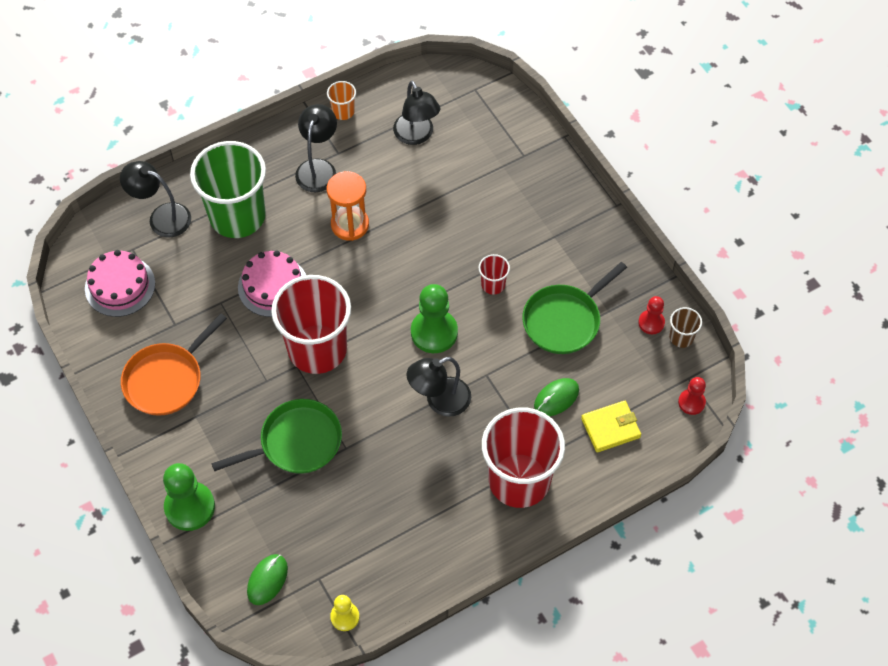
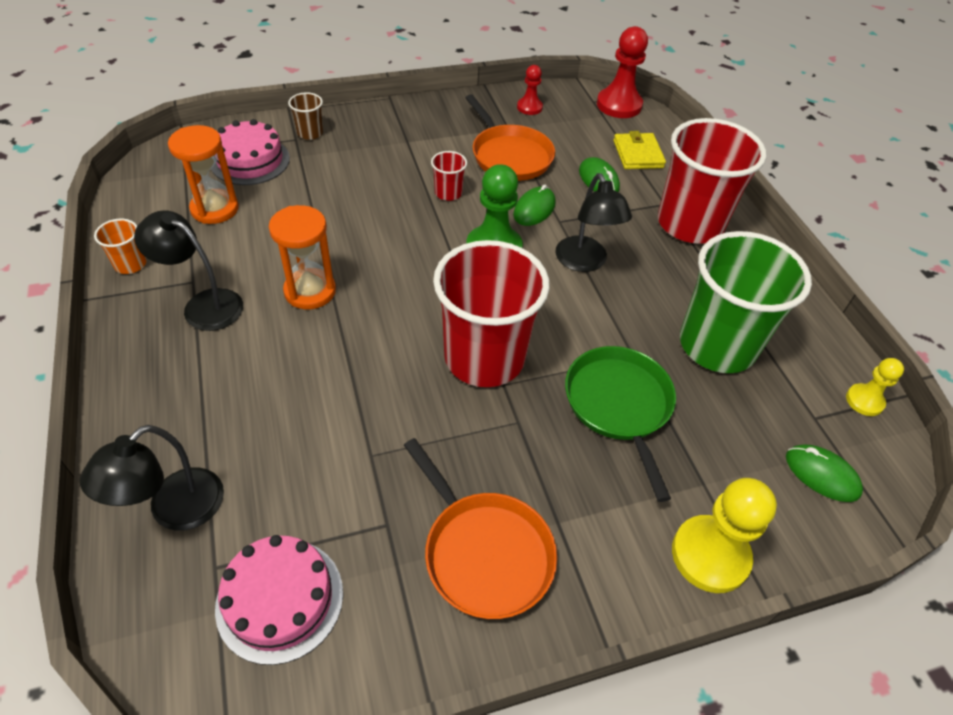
camera: 80 degrees left, 10 degrees down
green pawn [163,463,215,531] -> yellow pawn [672,478,777,593]
green cup [190,141,266,238] -> green cup moved to [680,231,812,373]
pink cake [238,250,306,317] -> pink cake moved to [211,119,290,185]
black lamp [393,81,440,145] -> orange hourglass [168,125,239,224]
green pan [522,262,627,354] -> orange pan [465,94,555,181]
brown cup [669,307,702,348] -> brown cup moved to [288,92,323,140]
red pawn [678,377,706,415] -> red pawn [597,26,648,118], size x1.79
none -> green mouse [513,184,556,226]

